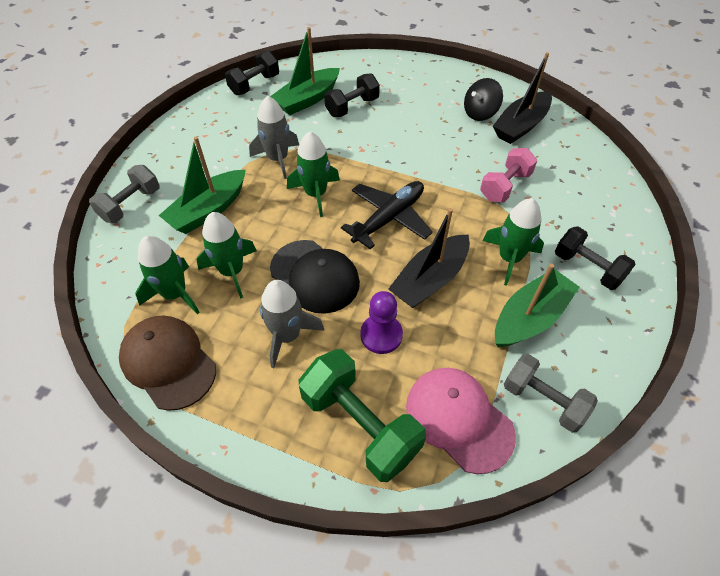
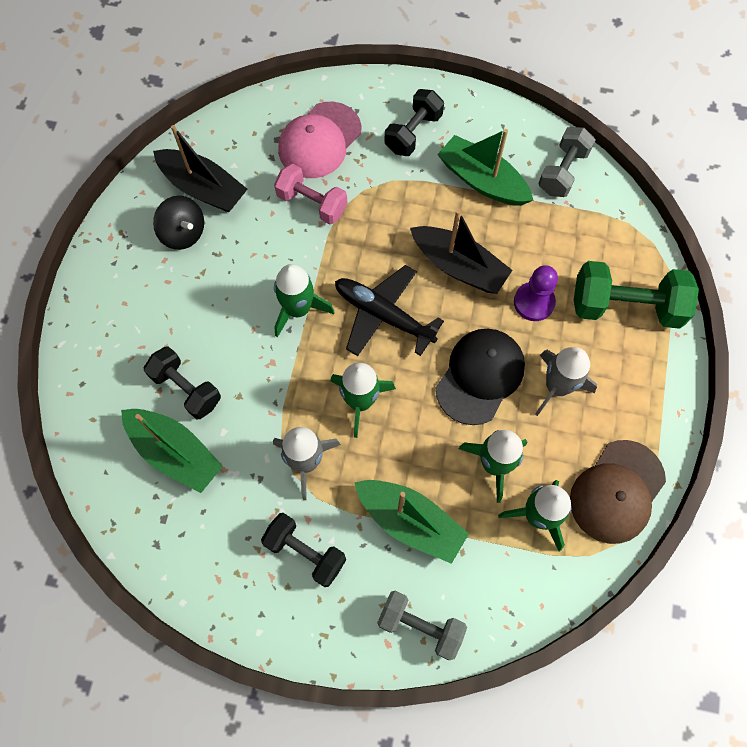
camera: 100 degrees left, 15 degrees up
black dumbbell [225,51,279,95] -> black dumbbell moved to [261,513,346,587]
green dumbbell [299,349,426,482] -> green dumbbell turned 60 degrees clockwise [574,261,699,329]
pink cap [406,368,516,474] -> pink cap moved to [278,102,361,178]
green rocket [482,198,544,286] -> green rocket moved to [274,264,335,337]

